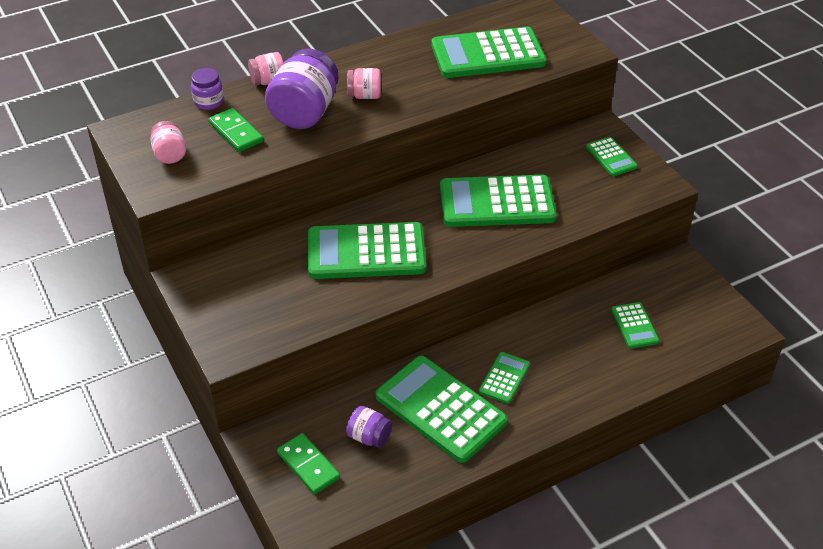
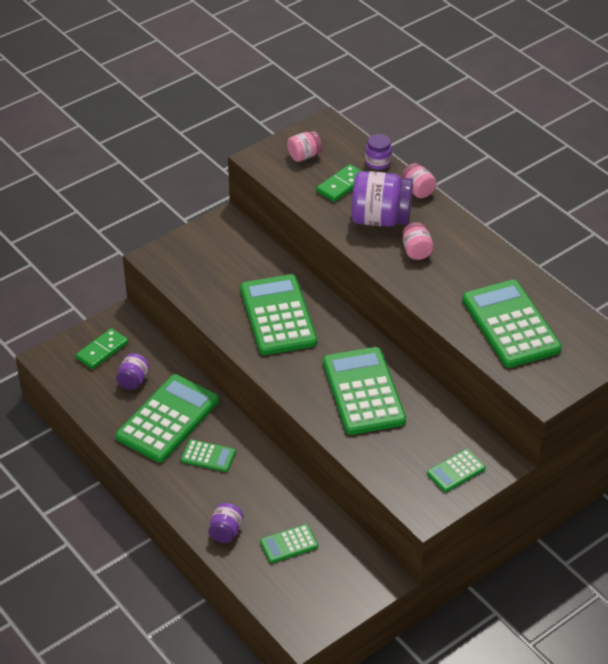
camera: 80 degrees right, 0 degrees up
none -> purple jar [208,503,243,543]

